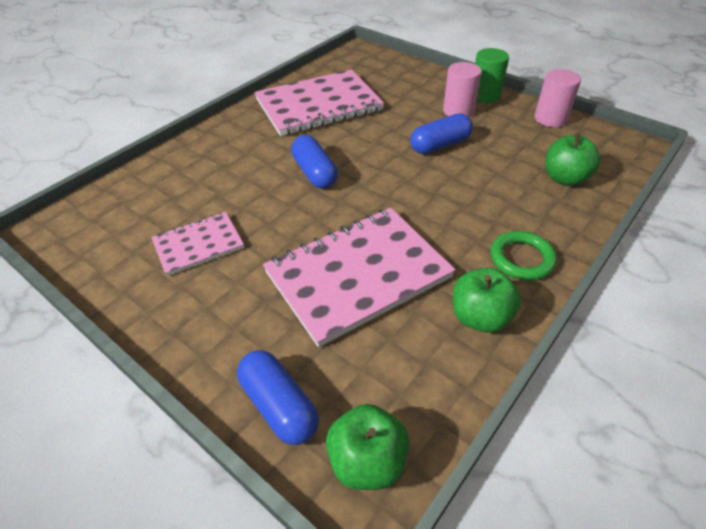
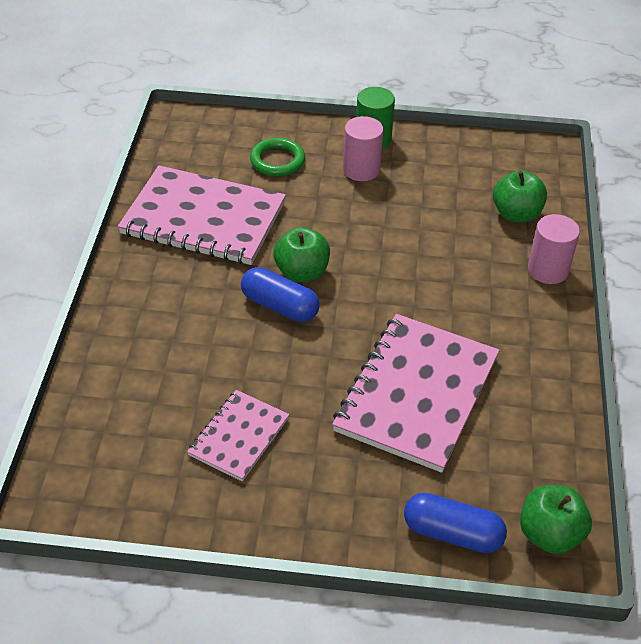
camera: 35 degrees left, 0 degrees up
pink notebook [254,69,384,136] -> pink notebook turned 75 degrees clockwise [118,166,286,265]
blue capsule [410,113,473,154] -> none
green apple [453,268,521,333] -> green apple moved to [273,227,330,282]
green ring [491,231,557,280] -> green ring moved to [250,138,305,176]
pink cylinder [534,69,581,127] -> pink cylinder moved to [528,214,580,284]

